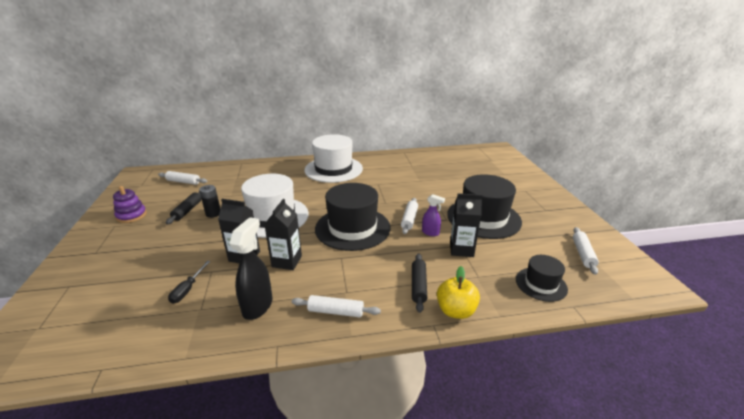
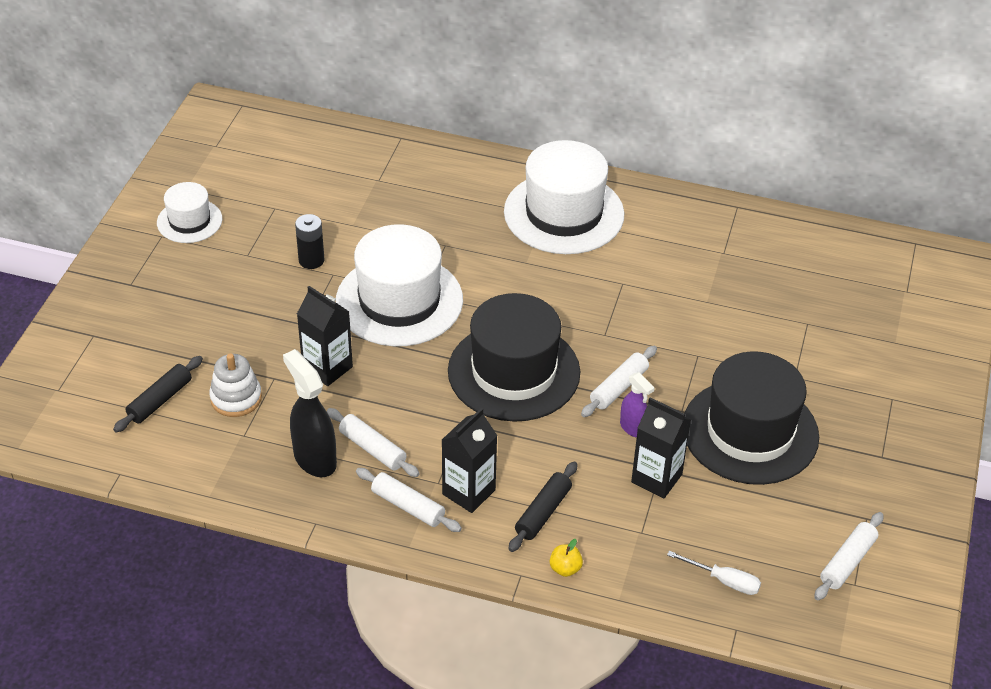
camera: 25 degrees right, 15 degrees up
purple stacking toy [113,186,147,223] -> white hat [157,182,222,243]
white rolling pin [158,171,207,185] -> white rolling pin moved to [327,408,420,477]
black rolling pin [166,192,202,225] -> black rolling pin moved to [113,356,203,432]
black screwdriver [168,261,210,304] -> white stacking toy [209,353,262,417]
black spray bottle [230,217,273,320] -> black spray bottle turned 75 degrees counterclockwise [283,349,337,477]
black carton [264,199,302,270] -> black carton moved to [442,408,498,513]
yellow apple [437,266,480,319] -> yellow apple [550,539,583,577], size x0.54
black hat [516,255,568,302] -> white screwdriver [667,551,761,595]

